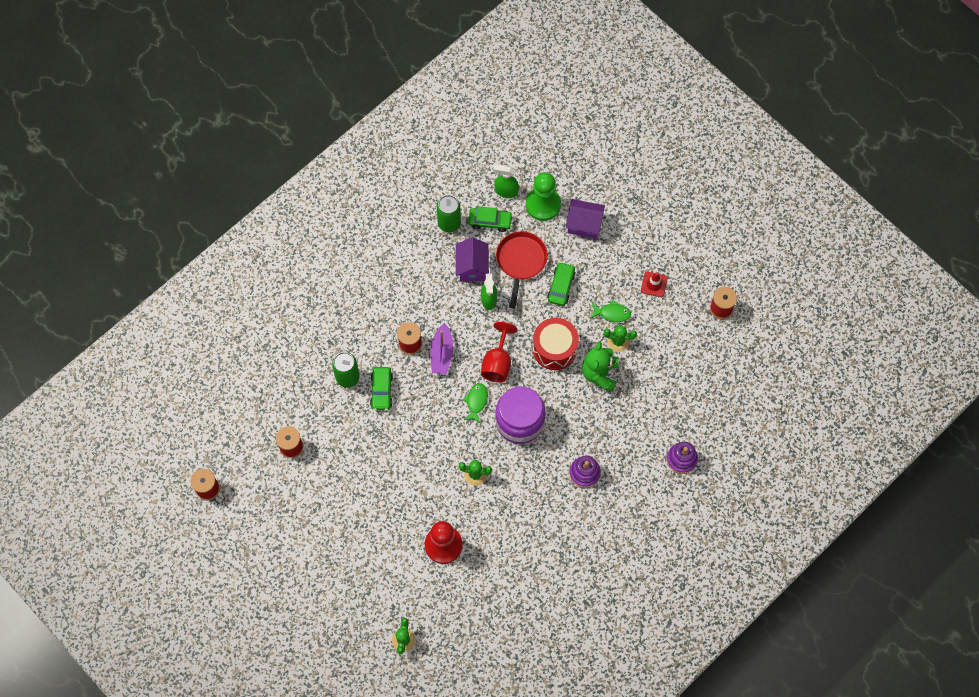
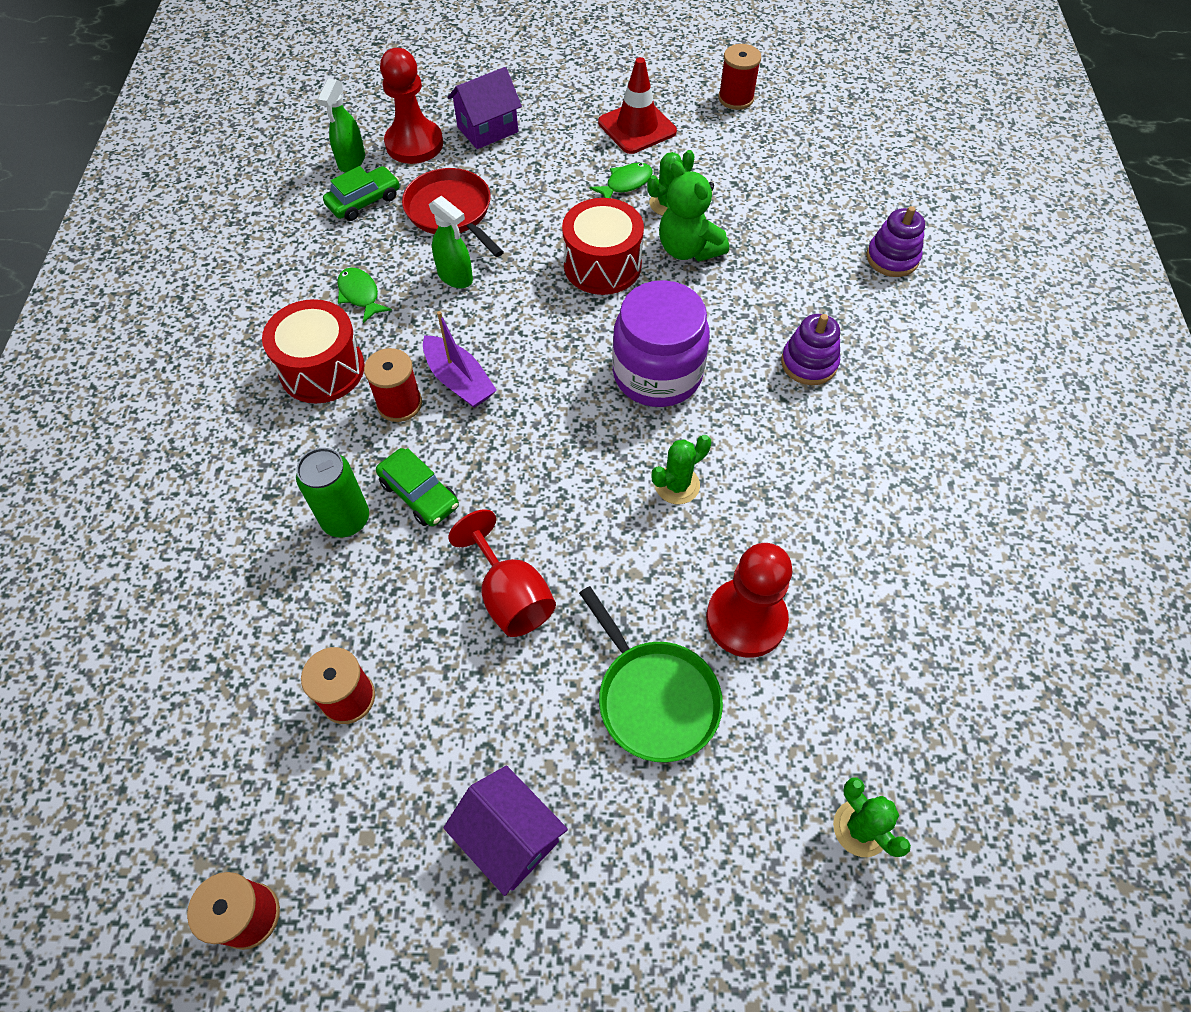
camera: 45 degrees left, 10 degrees down
green can [437,195,461,233] -> none
purple house [456,237,489,281] -> purple house moved to [443,766,568,896]
green fish [463,383,488,423] -> green fish moved to [337,267,392,323]
red goblet [481,322,518,382] -> red goblet moved to [448,509,556,637]
green spray bottle [493,164,519,198] -> green spray bottle turned 45 degrees counterclockwise [317,78,365,173]
green pawn [526,172,561,221] -> red pawn [380,48,443,164]
green car [547,262,576,306] -> none
red traffic cone [641,272,668,297] -> red traffic cone [598,57,677,154], size x1.65
none -> red drum [262,299,365,403]
none -> green pan [579,586,723,762]

